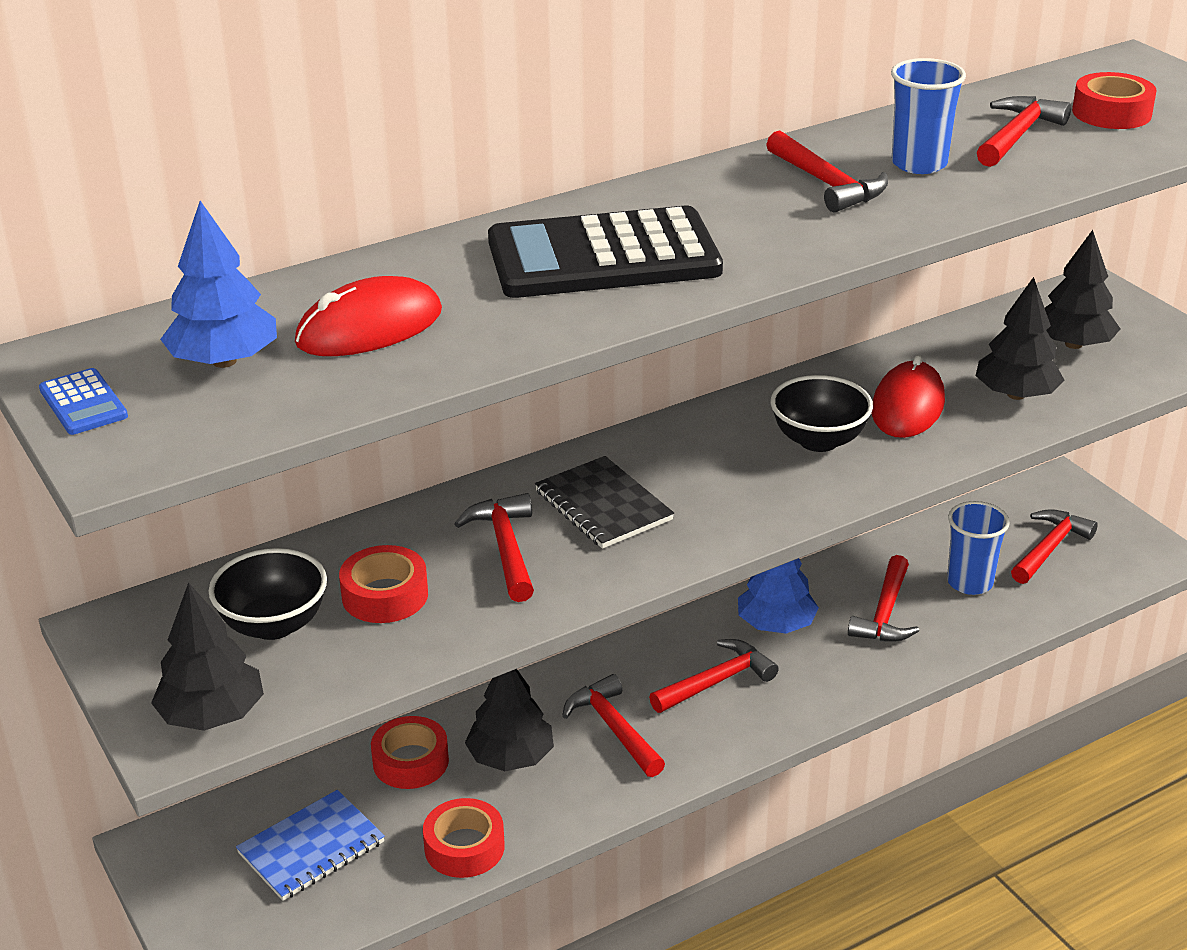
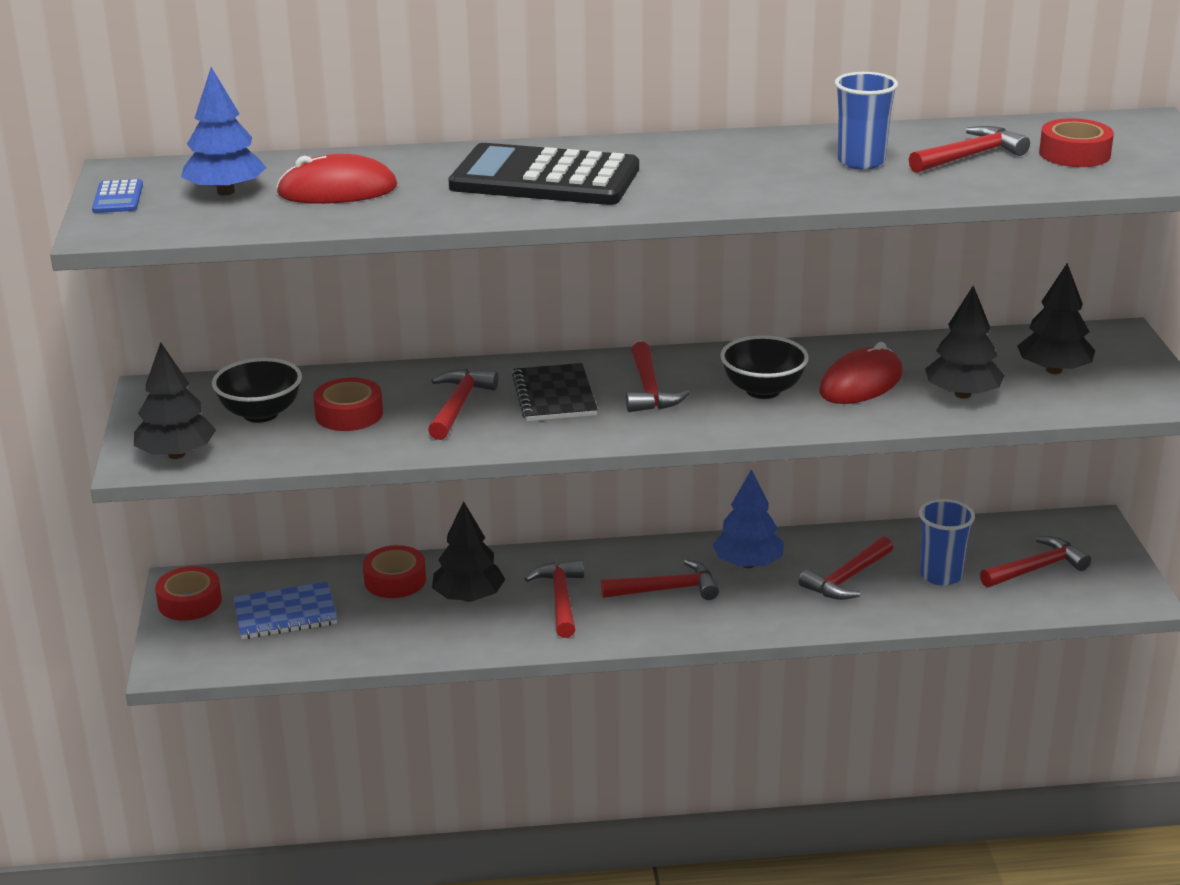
camera: 25 degrees right, 5 degrees down
red tape [423,798,505,878] -> red tape moved to [155,566,222,620]
red hammer [766,131,888,212] -> red hammer moved to [626,342,690,412]

